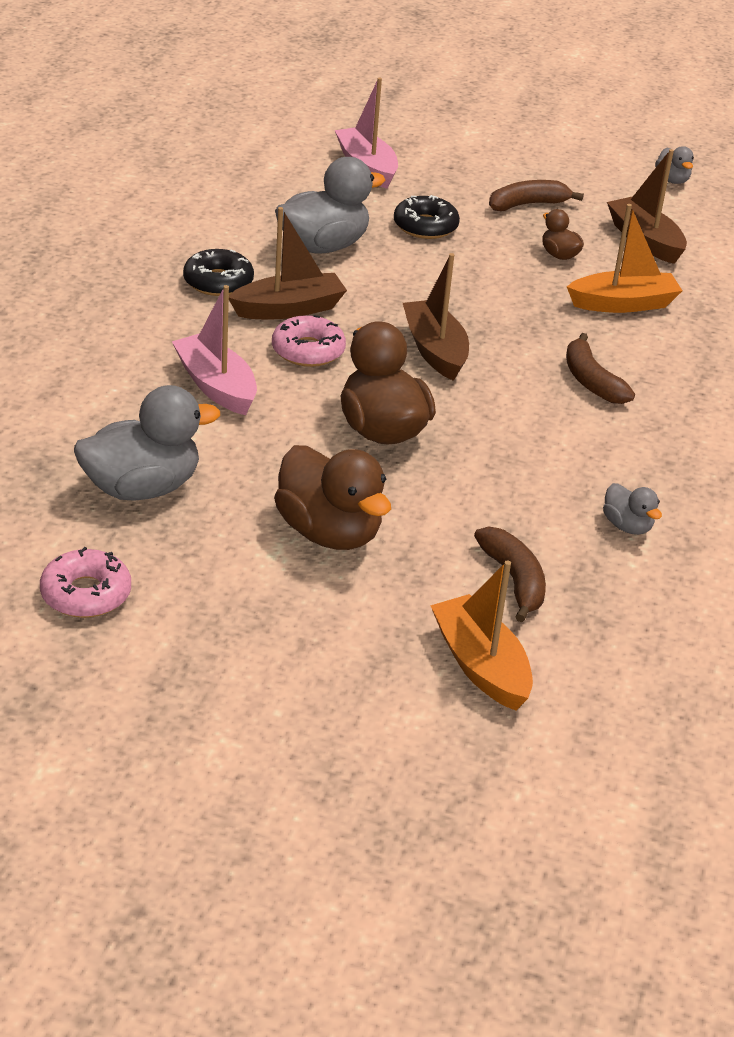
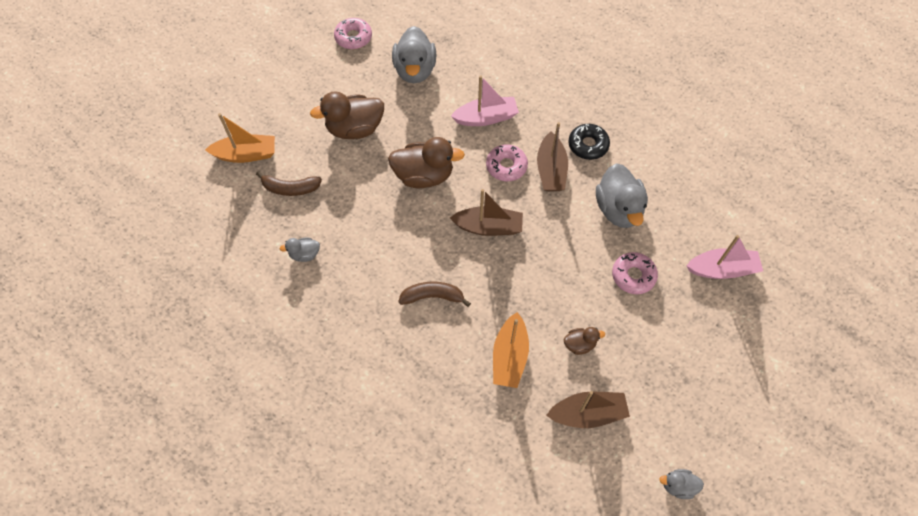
camera: 115 degrees right, 25 degrees up
black donut [394,195,460,239] -> pink donut [612,252,658,294]
brown banana [489,180,584,211] -> none

